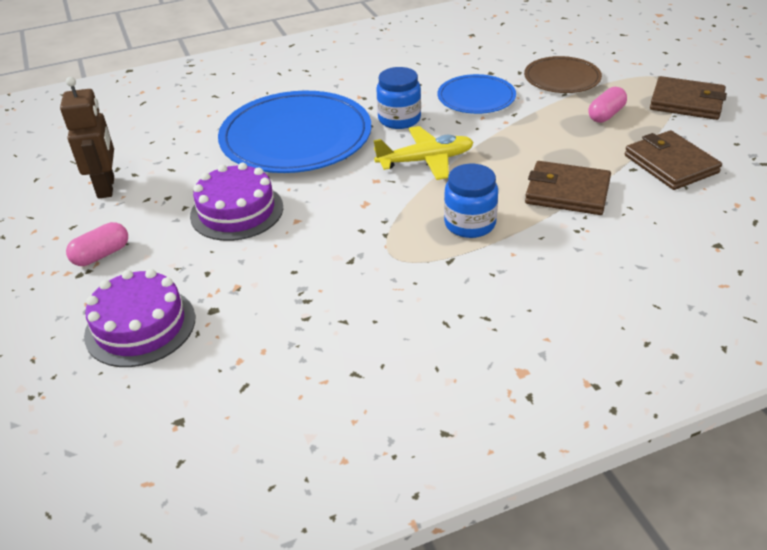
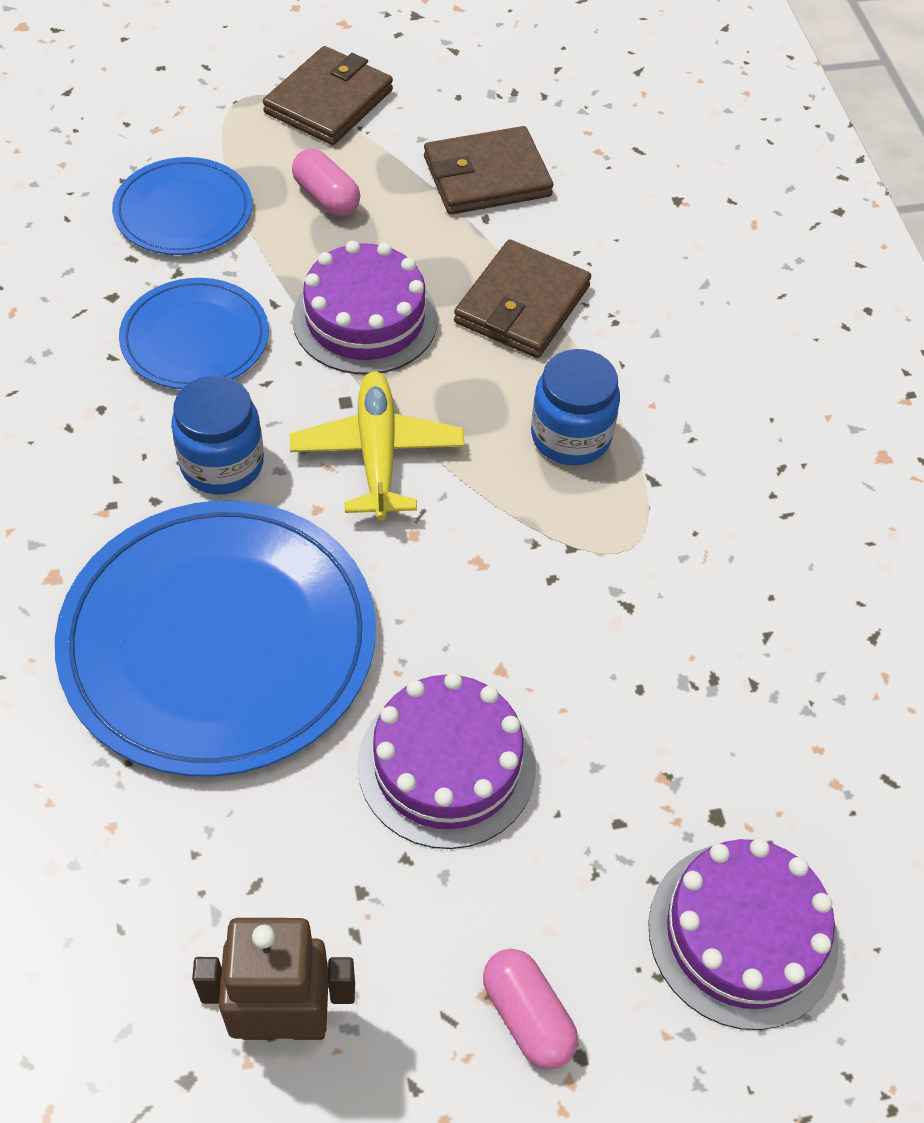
camera: 85 degrees left, 15 degrees up
brown plate [524,56,602,93] -> blue plate [112,157,252,255]
none -> purple cake [292,241,438,374]

